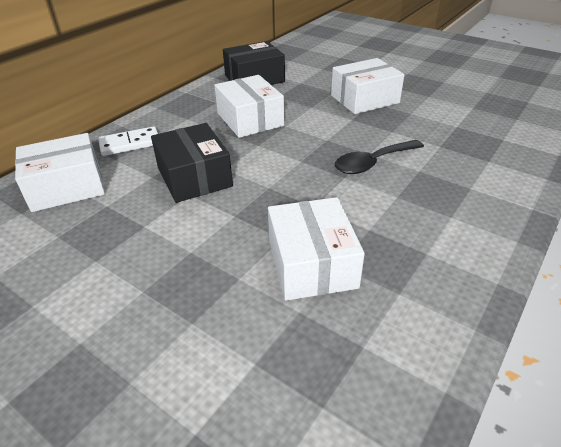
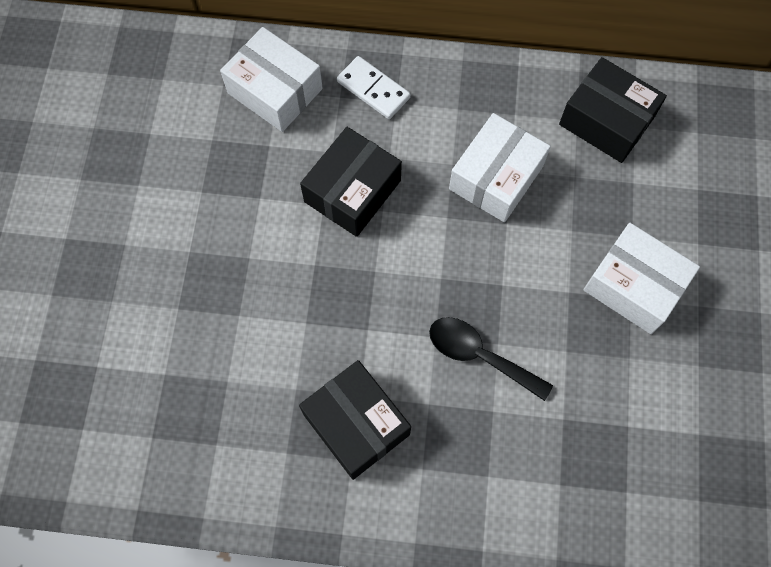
camera: 60 degrees right, 30 degrees up
white box [268,197,365,301] -> none
none -> black box [299,360,411,480]

